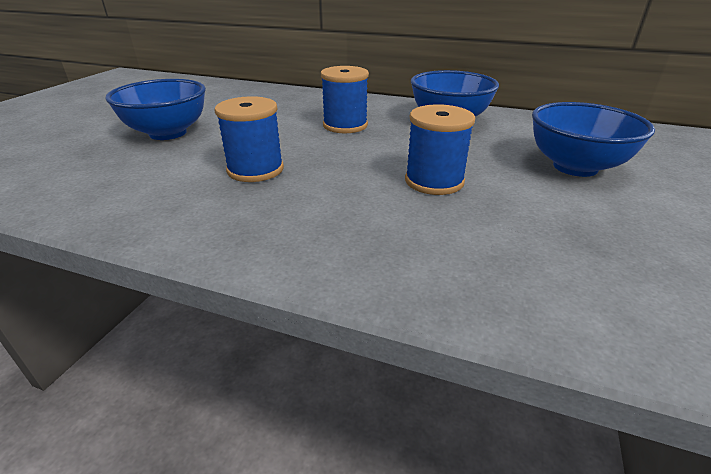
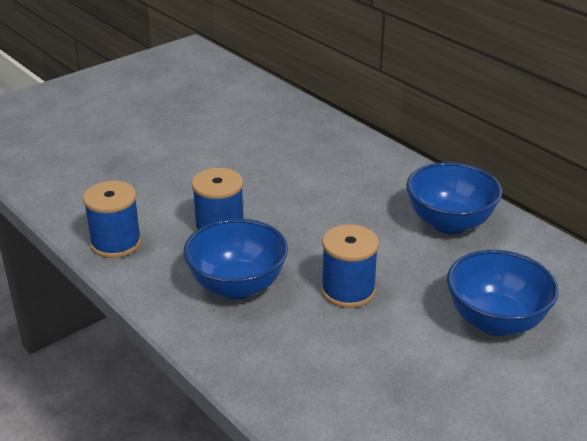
camera: 30 degrees right, 0 degrees up
blue bowl [105,79,206,140] -> blue bowl moved to [184,218,288,300]
blue spool [321,66,369,133] -> blue spool moved to [83,181,142,258]

